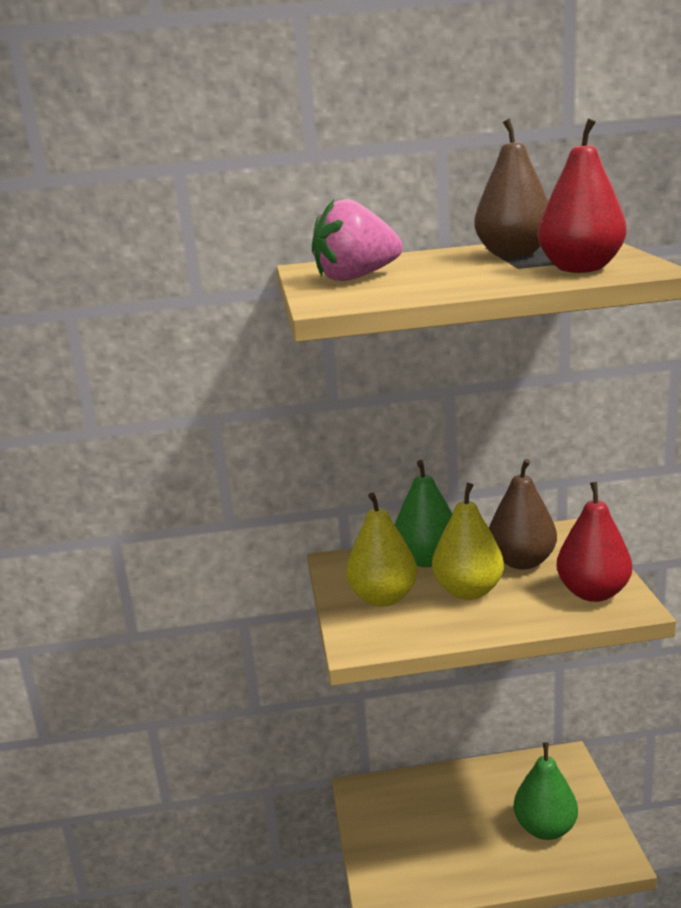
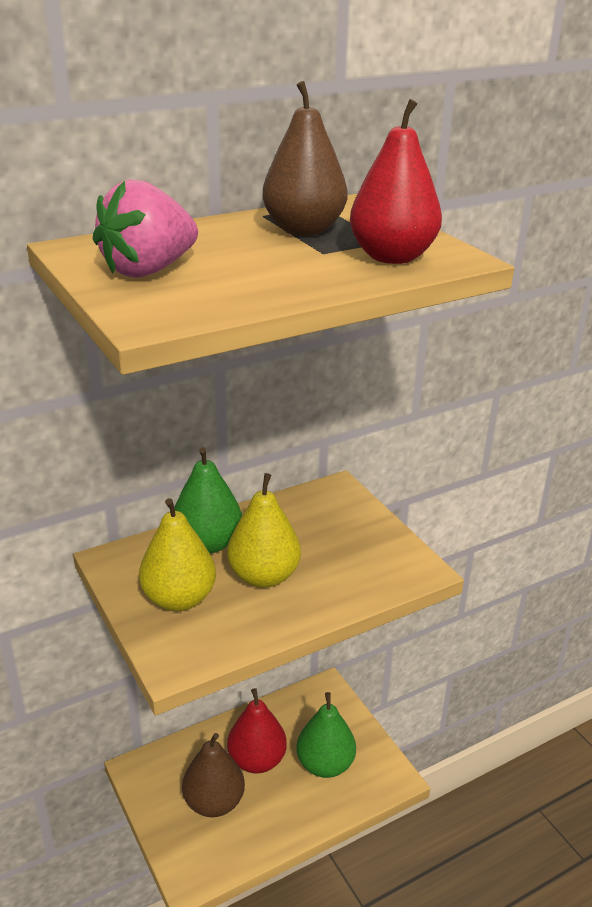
camera: 25 degrees left, 10 degrees up
brown pear [489,459,557,569] -> brown pear moved to [182,733,245,817]
red pear [557,482,632,602] -> red pear moved to [227,688,287,773]

